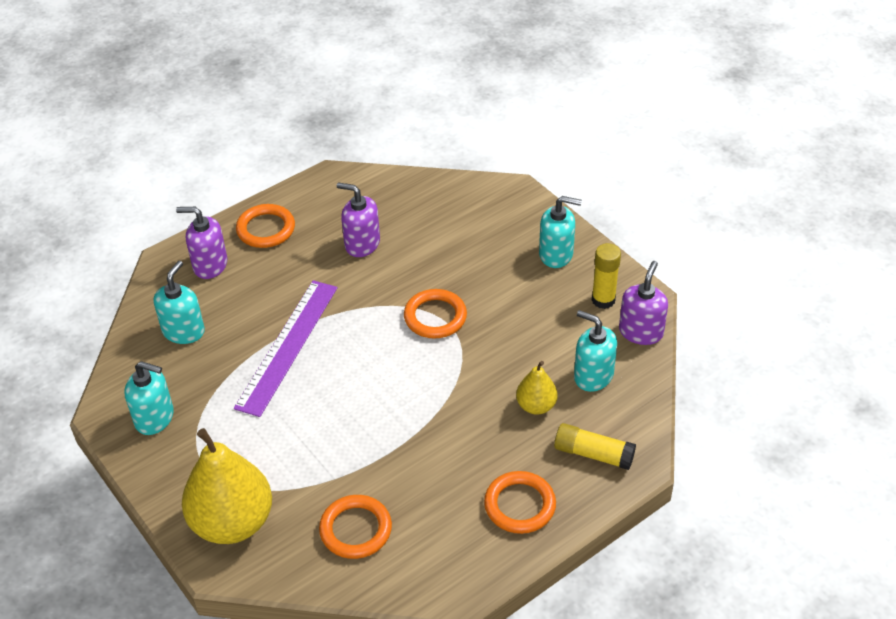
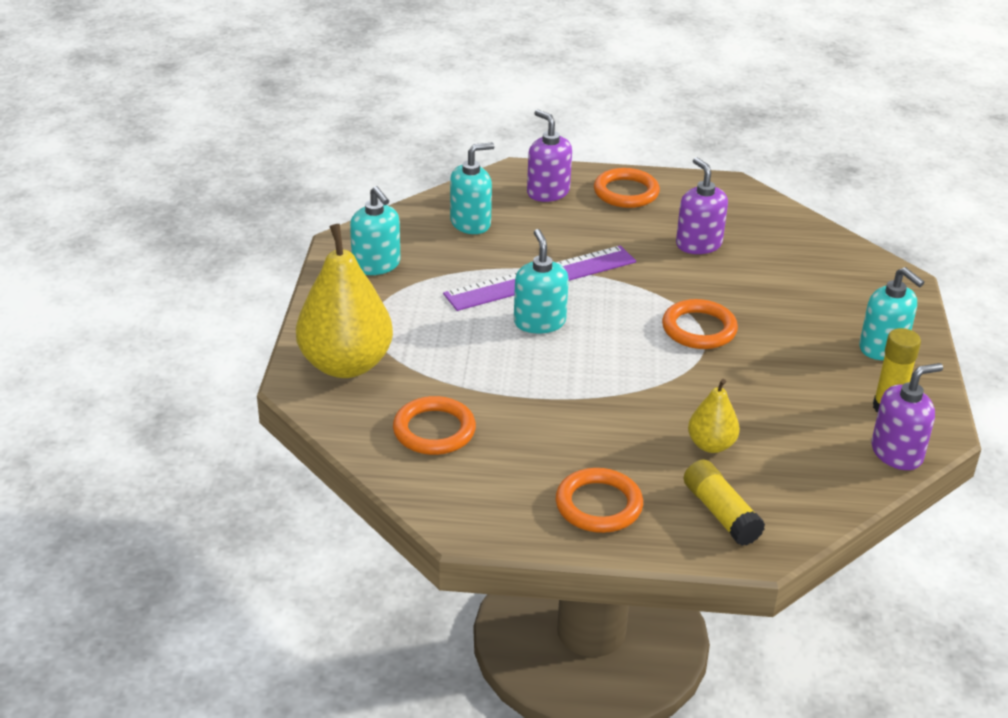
camera: 40 degrees right, 10 degrees down
turquoise soap dispenser [574,310,617,392] -> turquoise soap dispenser moved to [514,229,569,334]

